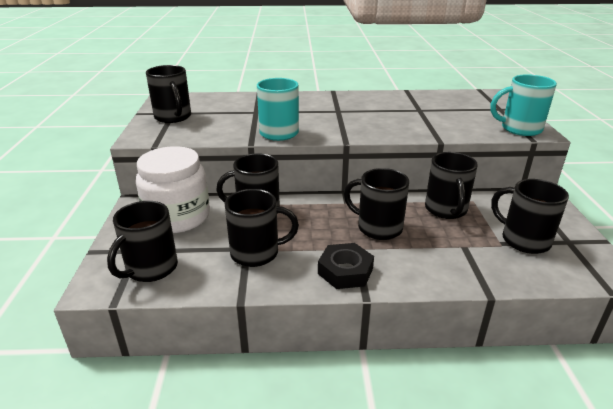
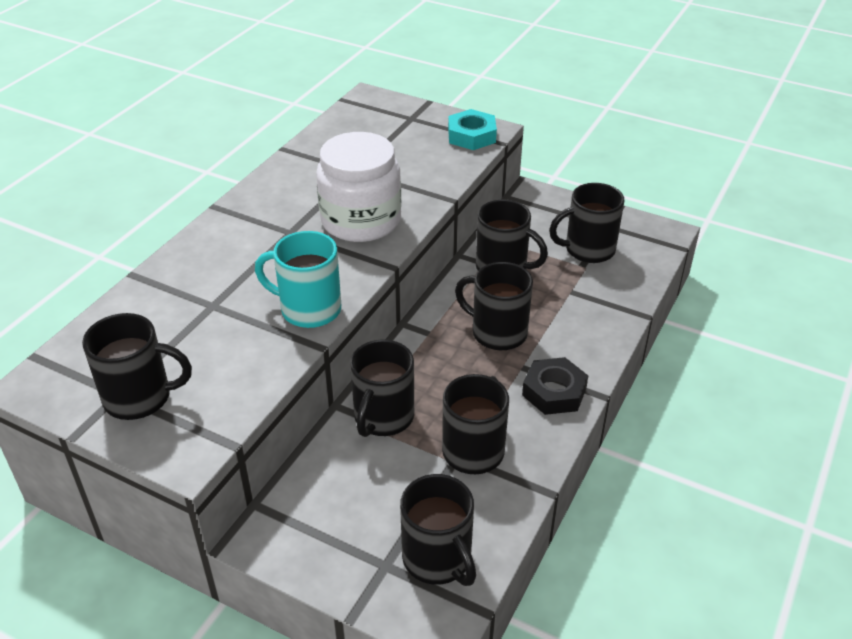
camera: 60 degrees left, 10 degrees up
white jar [136,146,210,233] -> white jar moved to [316,132,401,242]
black mug [344,168,409,240] -> black mug turned 60 degrees clockwise [455,262,533,350]
turquoise mug [490,74,557,136] -> turquoise nut [448,109,497,150]

